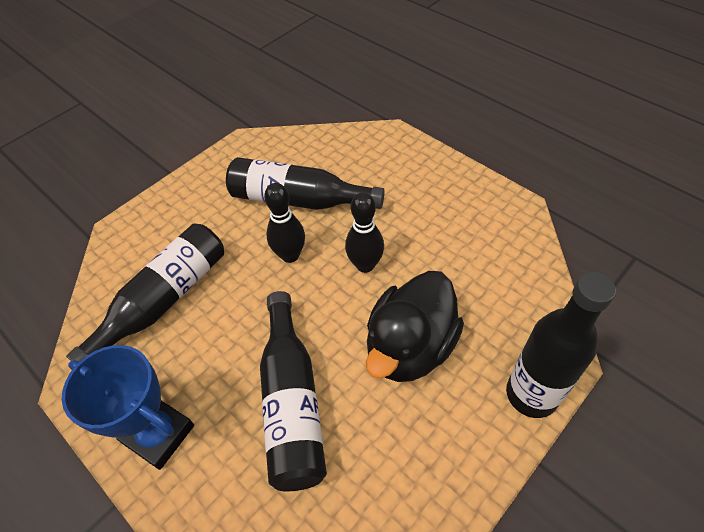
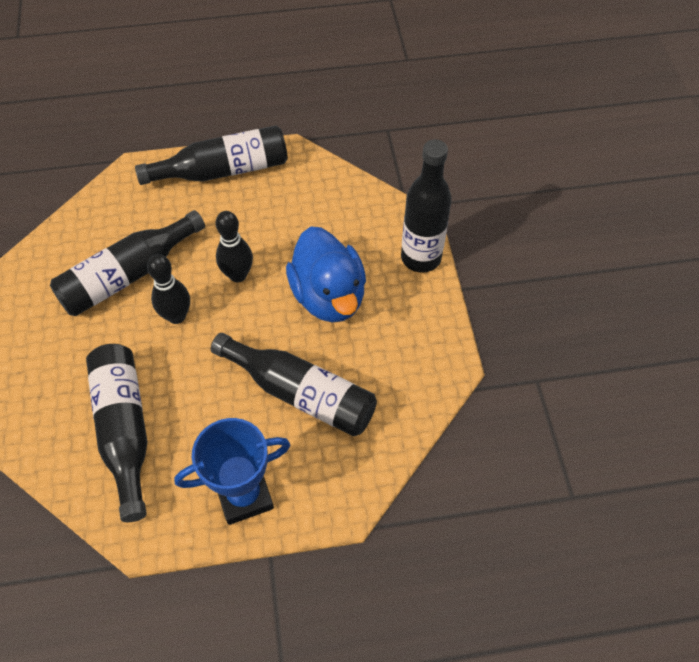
camera: 55 degrees left, 5 degrees up
black duck [366,271,464,382] -> blue duck [286,227,366,322]
none -> black bottle [135,126,288,185]

